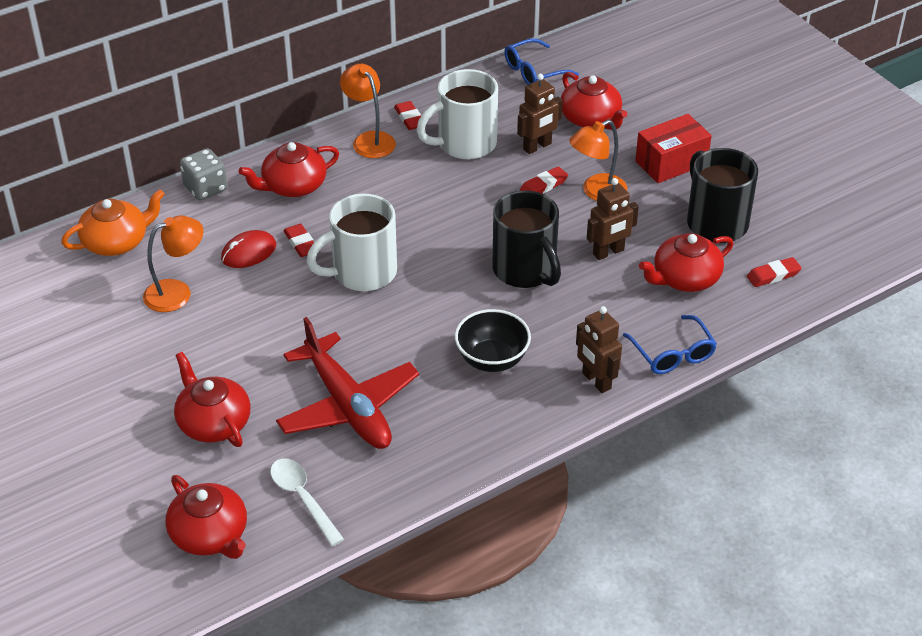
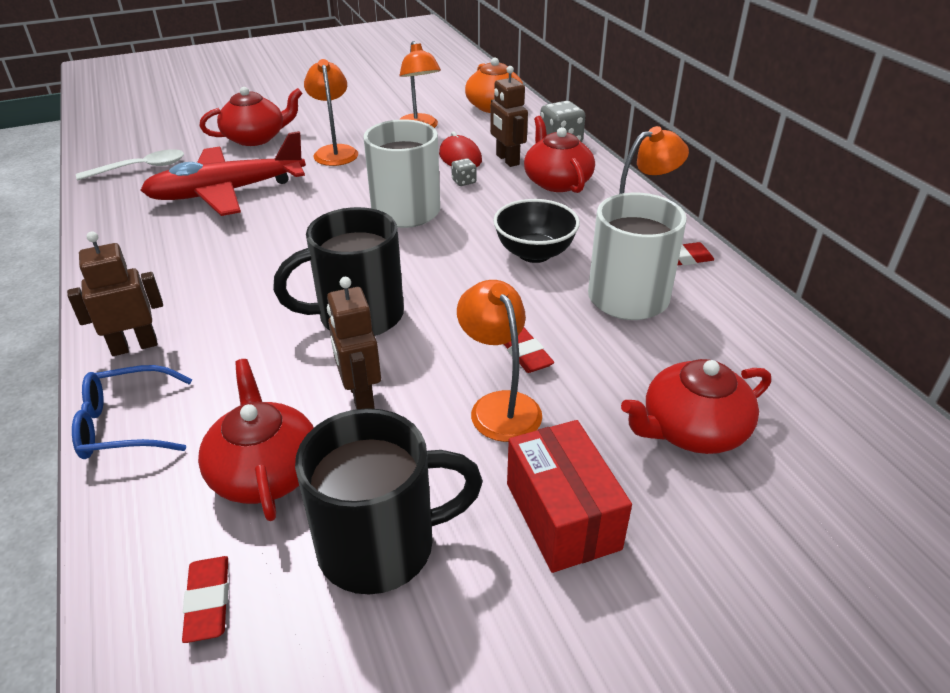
camera: 100 degrees right, 5 degrees down
red teapot [166,475,247,559] -> none
red eraser [283,223,314,257] -> grey dice [451,158,476,186]
black bowl [455,309,531,372] -> black bowl moved to [493,199,580,263]
blue glasses [504,38,579,85] -> none
brown robot [517,74,563,154] -> brown robot moved to [490,66,528,167]
none -> orange lamp [304,59,358,166]

